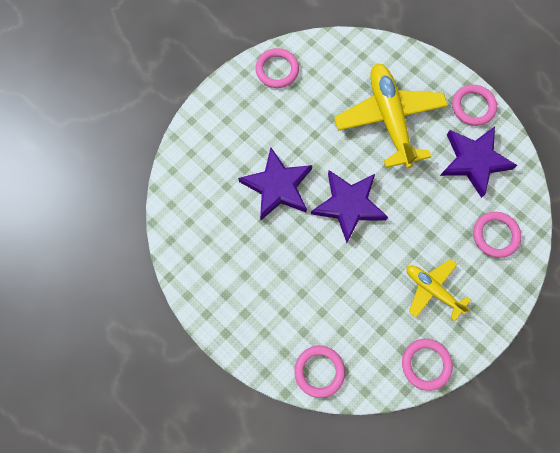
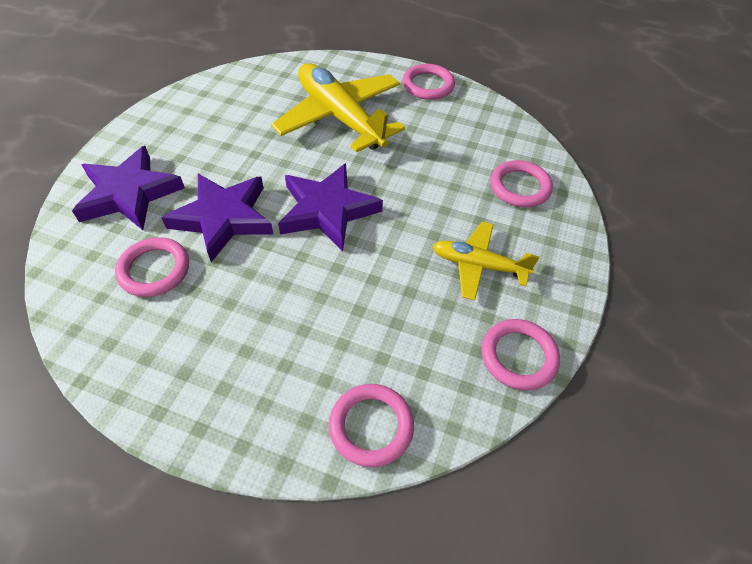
camera: 25 degrees left, 20 degrees down
pink ring [255,48,299,88] -> pink ring moved to [115,237,189,297]
purple star [440,126,517,198] -> purple star moved to [72,146,185,230]

